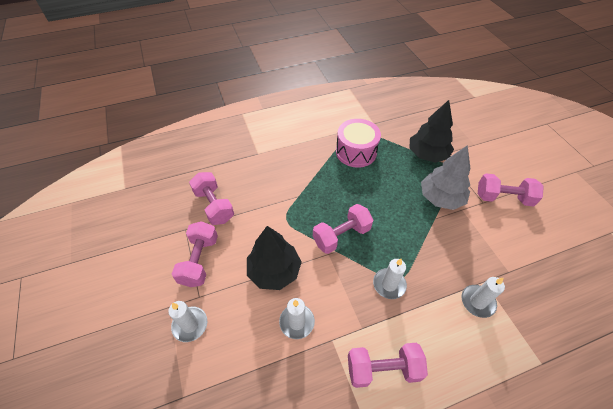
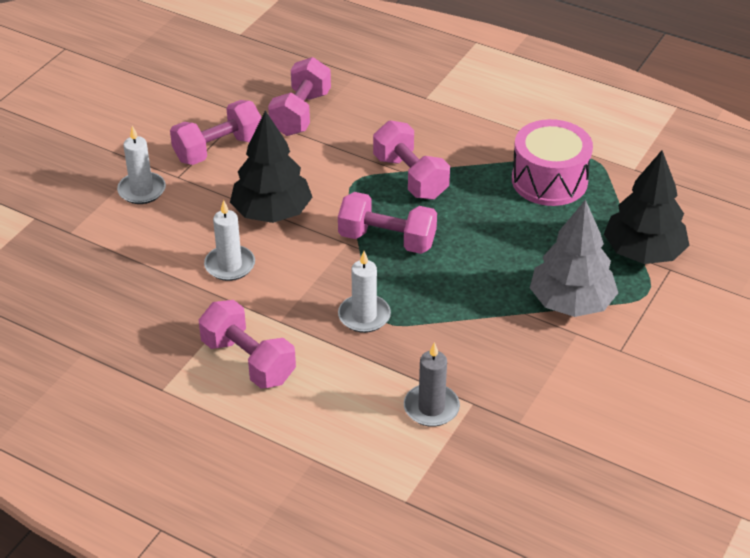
camera: 50 degrees right, 10 degrees down
white candle [462,277,505,318] -> grey candle [404,342,460,427]
pink dumbbell [478,173,544,207] -> pink dumbbell moved to [373,120,450,200]

